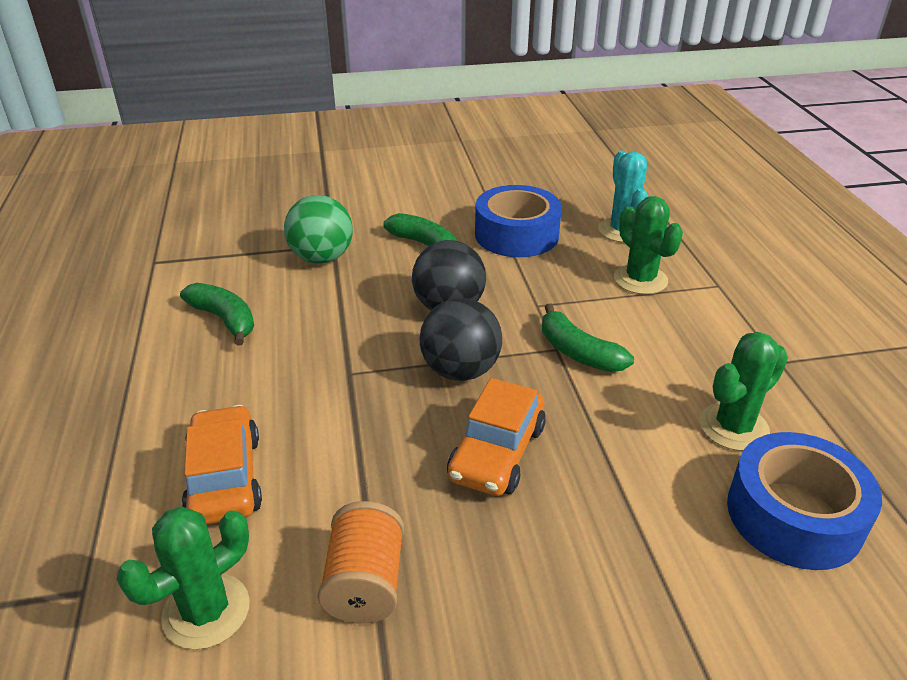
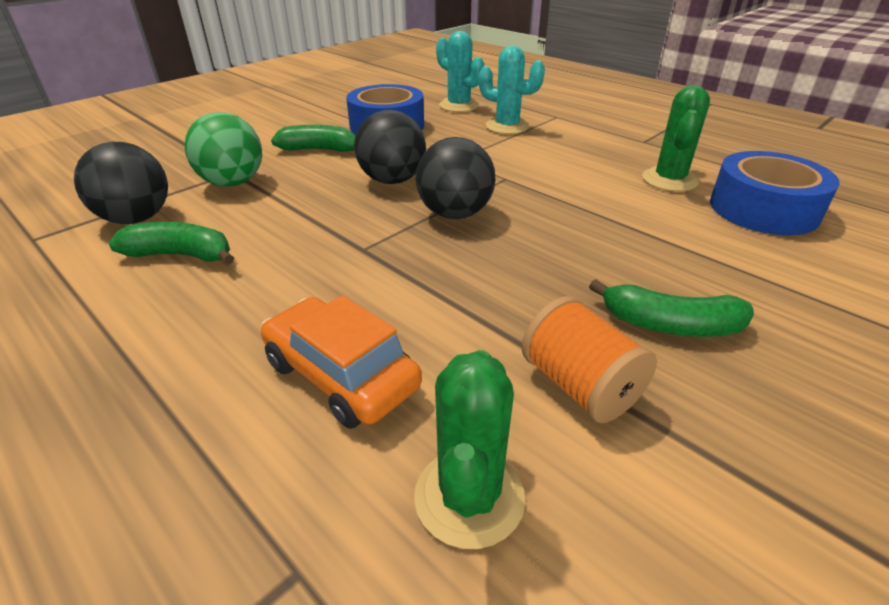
camera: 35 degrees left, 0 degrees up
orange car [447,378,546,496] -> none
green banana [542,304,634,372] -> green banana moved to [589,279,754,336]
green cactus [614,196,683,295] -> turquoise cactus [479,46,545,134]
none -> black ball [74,142,168,224]

